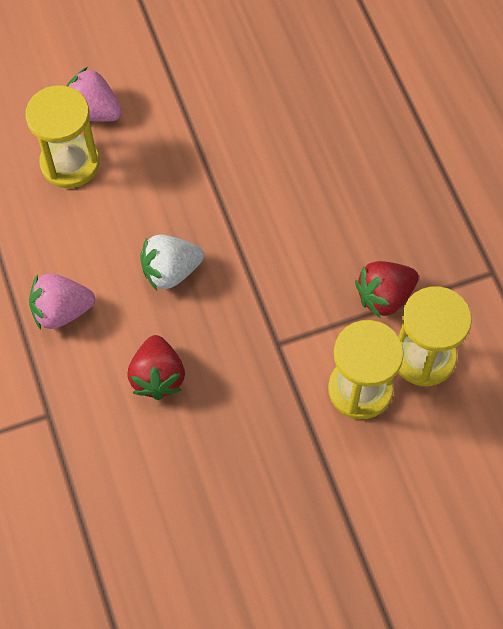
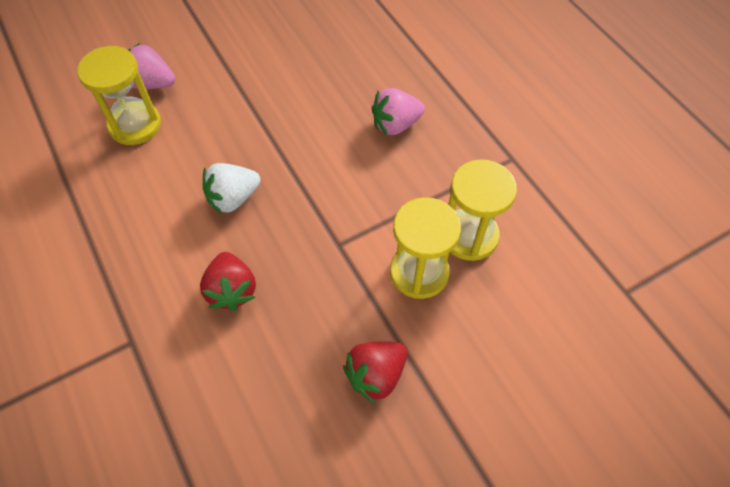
camera: 10 degrees left, 5 degrees down
pink strawberry [29,274,95,329] -> pink strawberry moved to [372,88,425,135]
red strawberry [355,261,419,319] -> red strawberry moved to [343,341,407,403]

